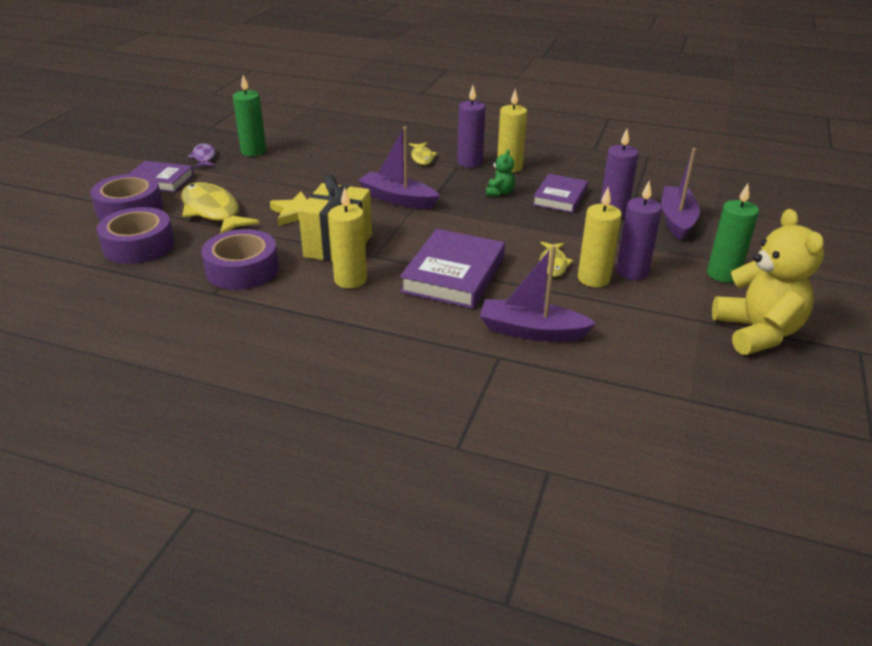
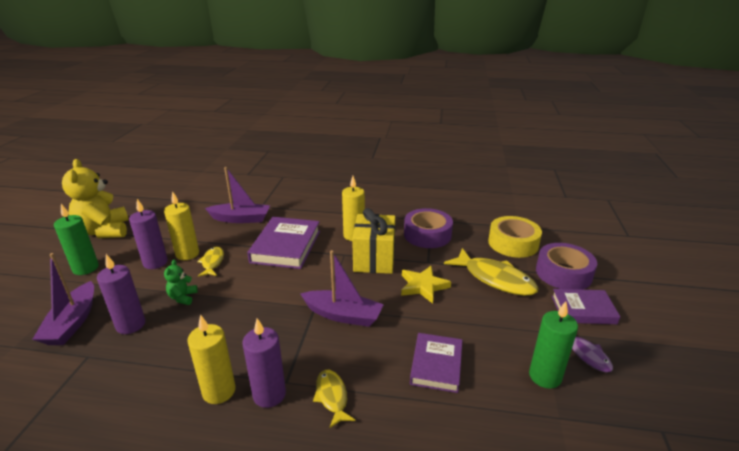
camera: 170 degrees right, 5 degrees down
purple tape [96,207,174,264] -> yellow tape [488,216,542,258]
green teddy bear [486,149,515,196] -> green teddy bear moved to [164,260,198,305]
purple book [533,174,588,213] -> purple book moved to [410,333,462,393]

